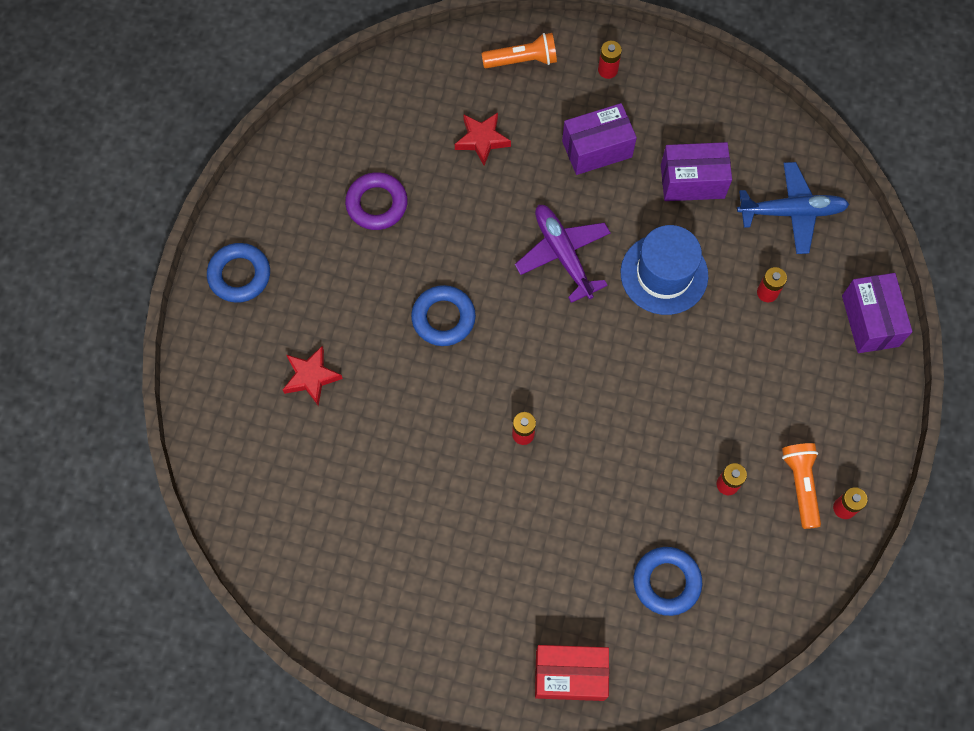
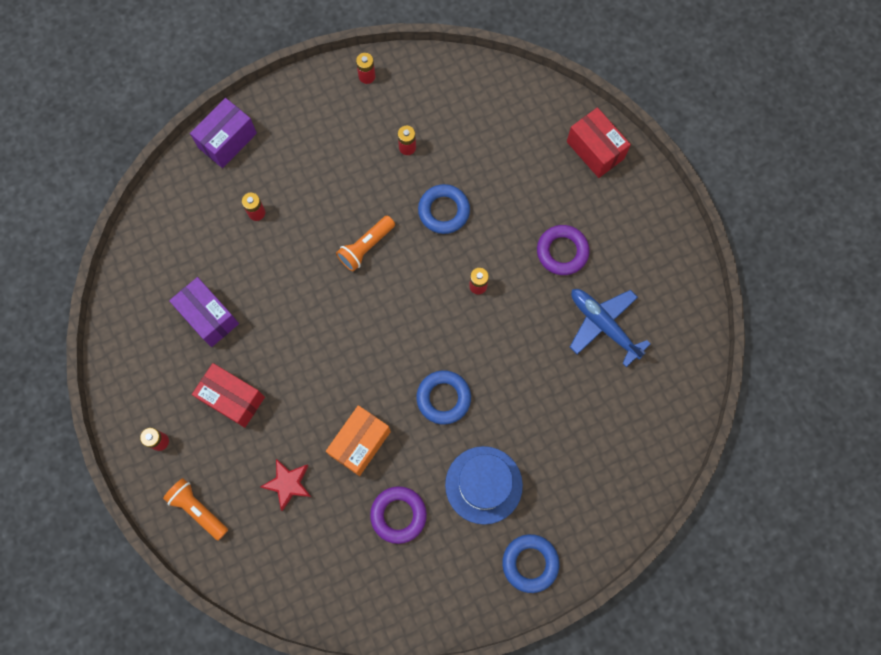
camera: 130 degrees left, 5 degrees up
red star [283,346,343,406] -> none
purple plane [515,205,611,303] -> none
purple box [562,103,637,175] -> red box [192,363,265,428]
blue hat [621,225,708,315] -> blue hat moved to [445,446,523,525]
blue ring [633,547,702,616] -> blue ring moved to [418,184,470,234]
blue plane [737,162,849,254] -> blue plane moved to [570,289,651,367]
orange flashlight [782,443,821,529] -> orange flashlight moved to [336,216,395,272]
none -> orange box [326,405,391,476]
none -> purple ring [537,225,590,275]

